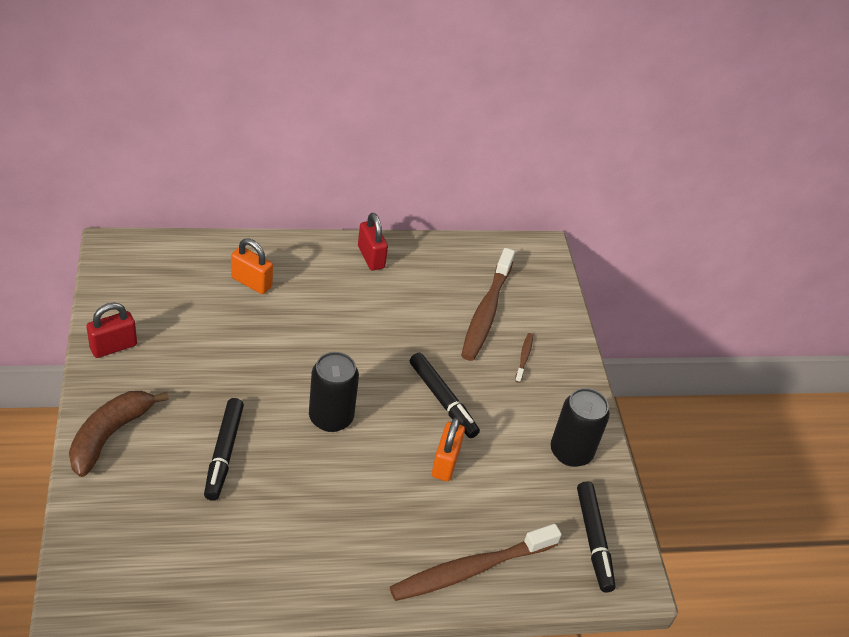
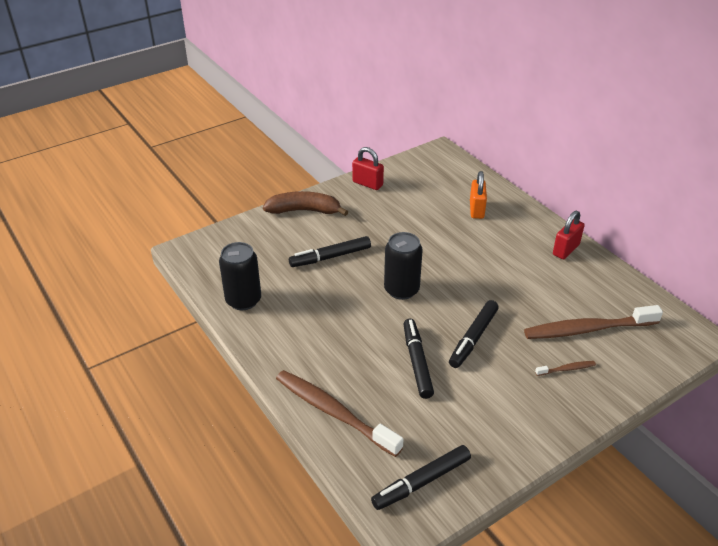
camera: 70 degrees right, 5 degrees down
orange padlock [432,417,465,481] -> black marker [404,319,434,399]
black can [551,388,610,467] -> black can moved to [219,242,261,310]

